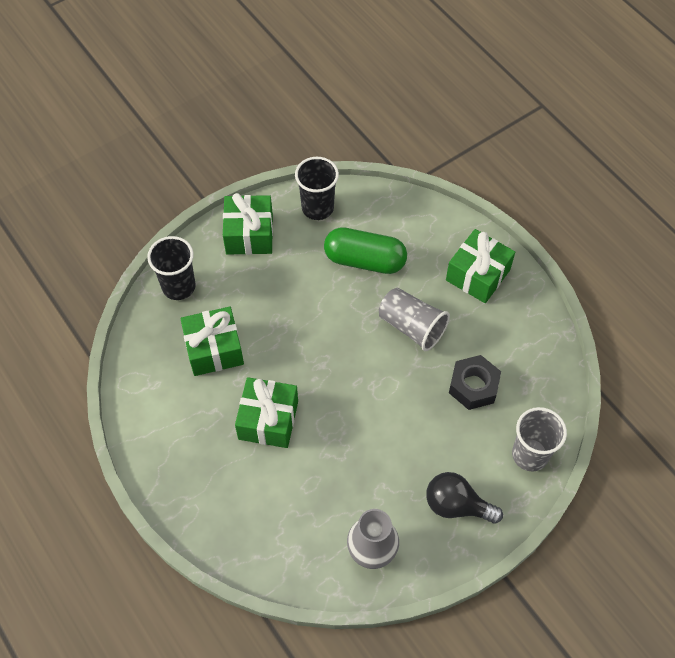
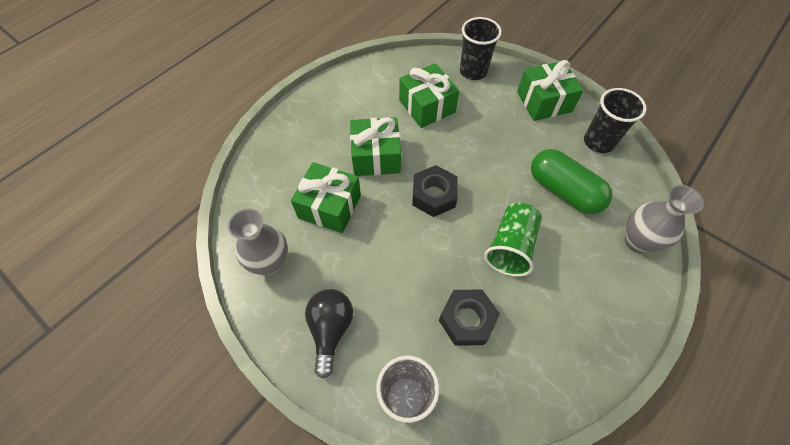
camera: 75 degrees right, 0 degrees up
green capsule [324,227,407,274] -> green capsule turned 45 degrees counterclockwise [531,149,613,214]
grey cup [379,288,450,351] -> green cup [484,203,542,277]
green gift [446,229,515,303] -> green gift moved to [291,162,361,233]
none -> black nut [412,165,458,217]
none -> grey vase [625,185,704,253]

